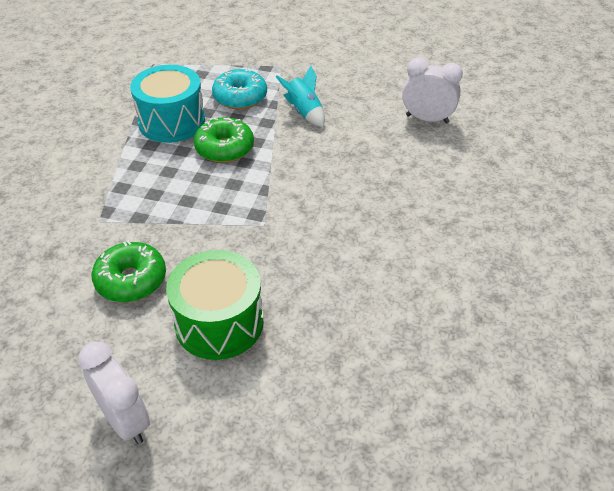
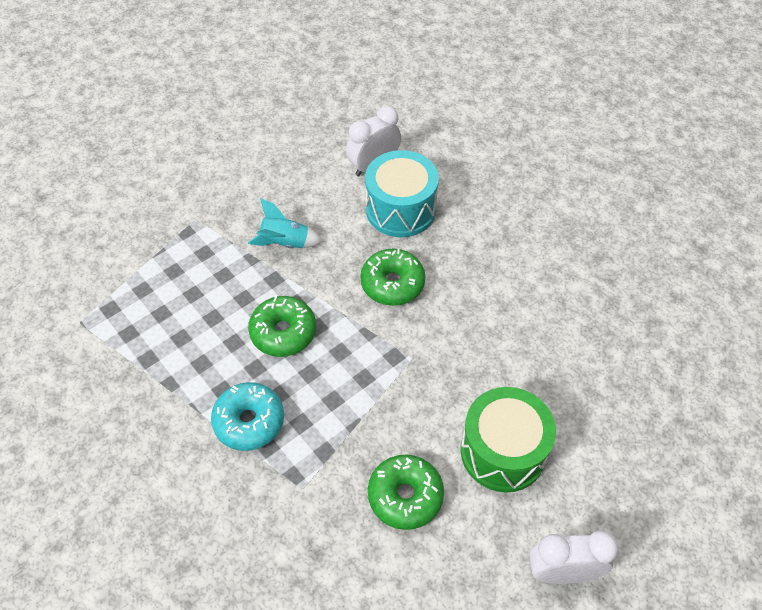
camera: 55 degrees left, 10 degrees up
turquoise drum [130,65,205,143] -> turquoise drum moved to [365,150,439,237]
turquoise donut [212,68,267,109] -> turquoise donut moved to [211,382,284,451]
none -> green donut [360,249,425,306]

